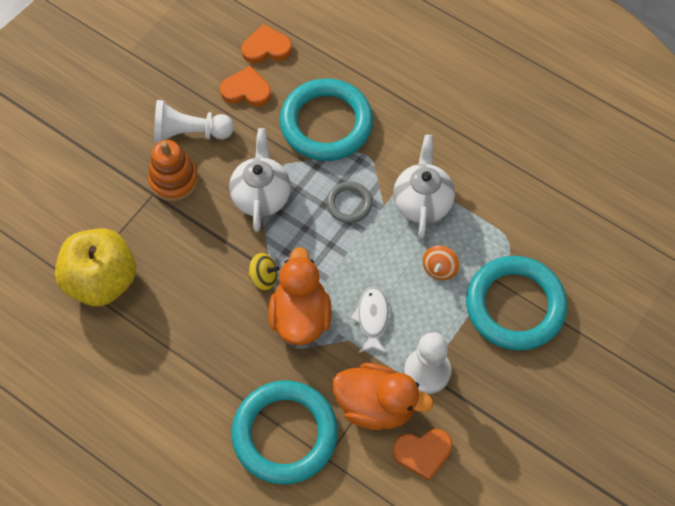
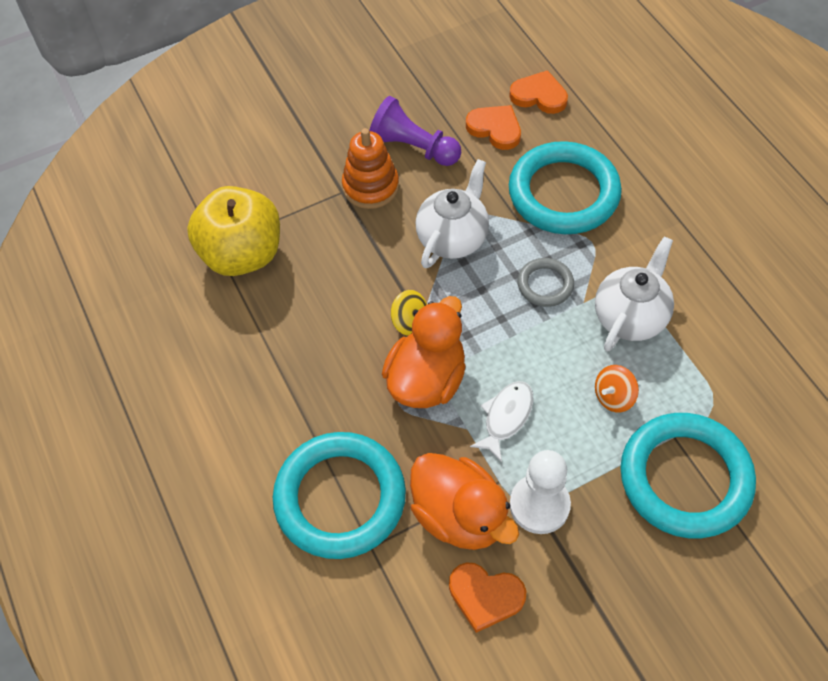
camera: 30 degrees right, 5 degrees down
white pawn [154,100,234,143] -> purple pawn [369,96,461,166]

